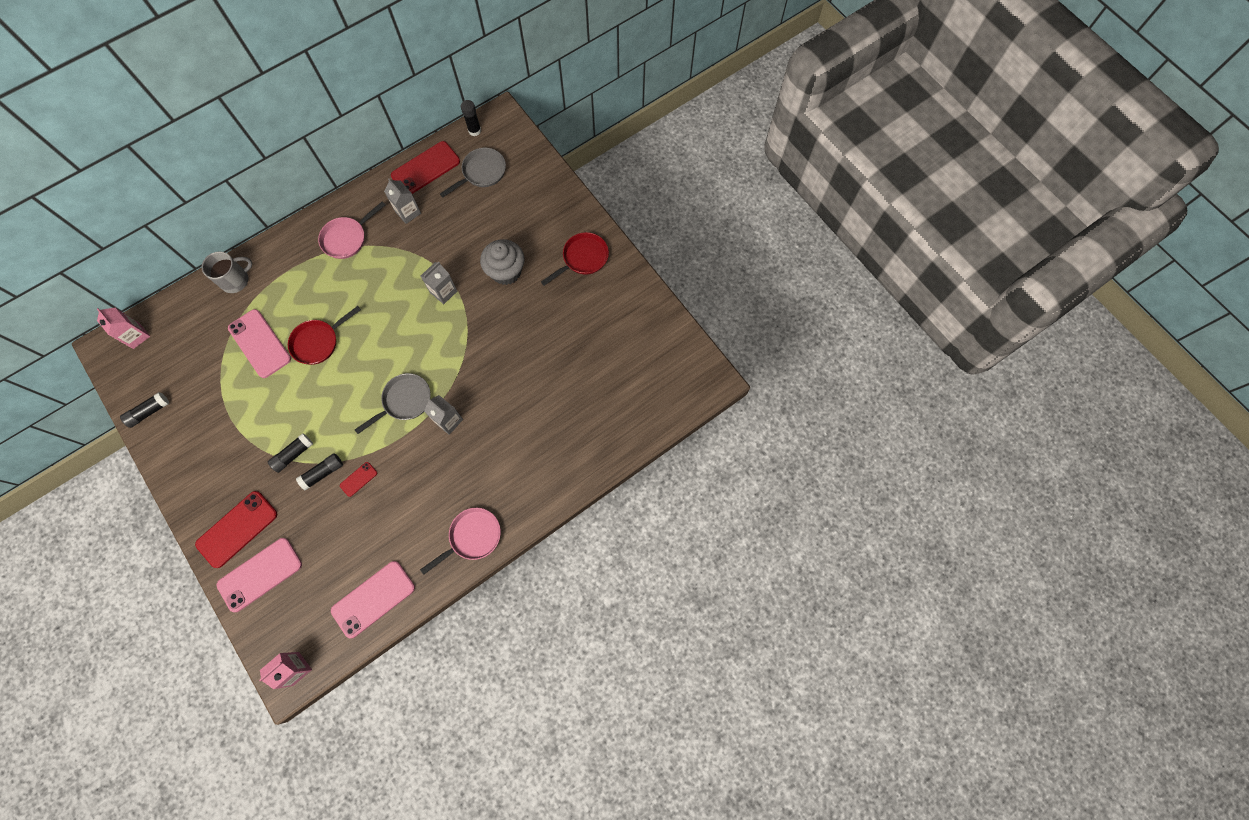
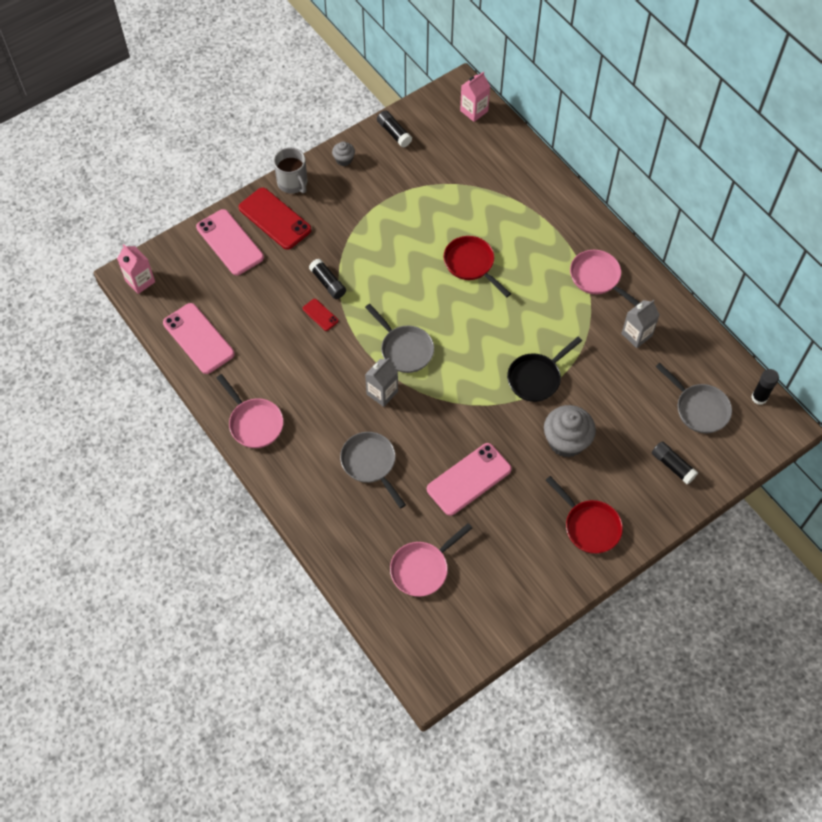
camera: 90 degrees right, 10 degrees down
grey mug [202,252,252,293] -> grey mug moved to [274,148,307,193]
pink phone [228,309,291,378] -> pink phone moved to [427,443,512,516]
black glue stick [268,433,313,473] -> black glue stick moved to [652,441,698,485]
red phone [391,141,460,194] -> none
grey carton [421,262,457,304] -> black pan [507,337,582,402]
none -> grey cupcake [332,141,355,166]
none -> grey pan [340,432,406,509]
none -> pink pan [390,523,472,597]

